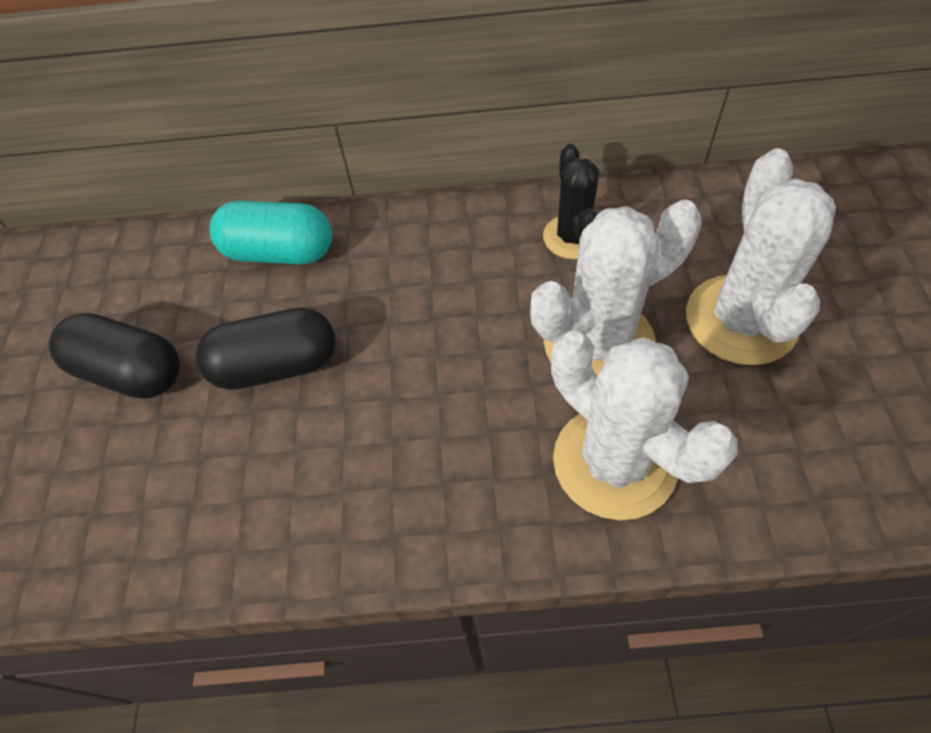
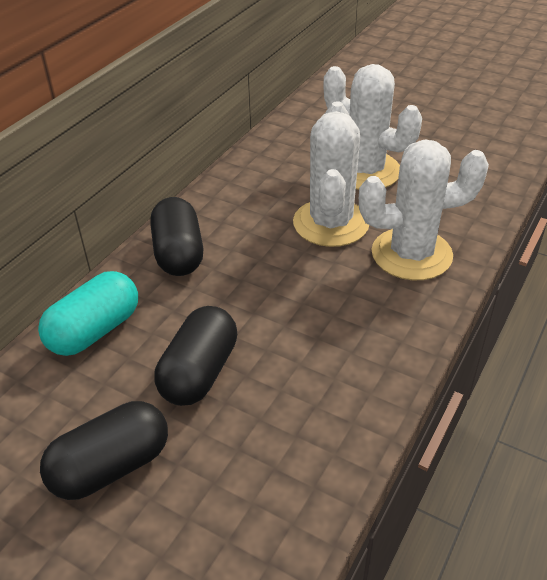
camera: 60 degrees left, 15 degrees down
black cactus [543,144,599,260] -> none
none -> black capsule [150,197,203,276]

